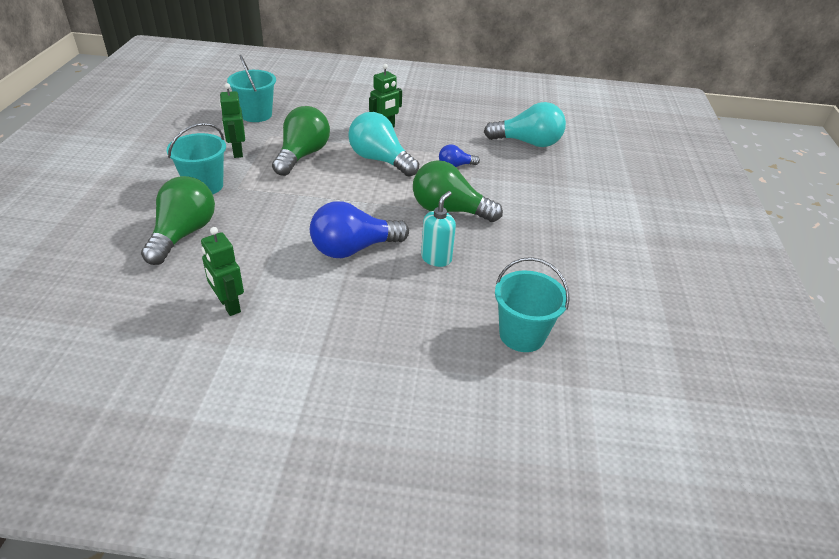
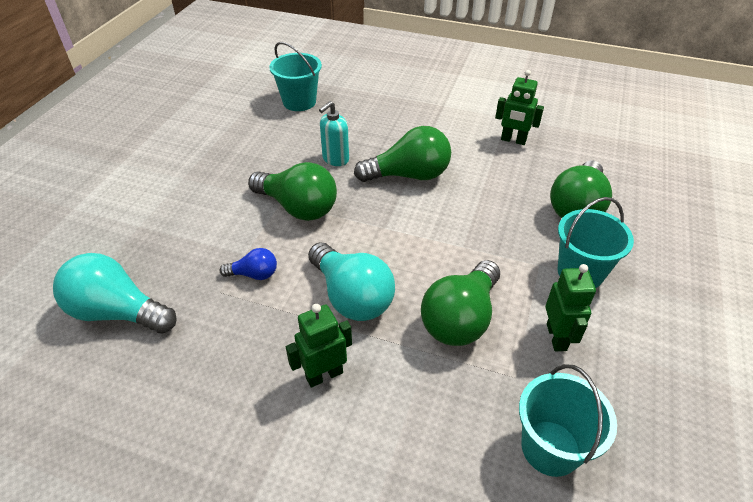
camera: 165 degrees left, 5 degrees up
green robot [201,227,244,316] -> green robot turned 135 degrees clockwise [495,70,544,145]
blue light bulb [310,201,409,258] -> green light bulb [354,126,451,182]

